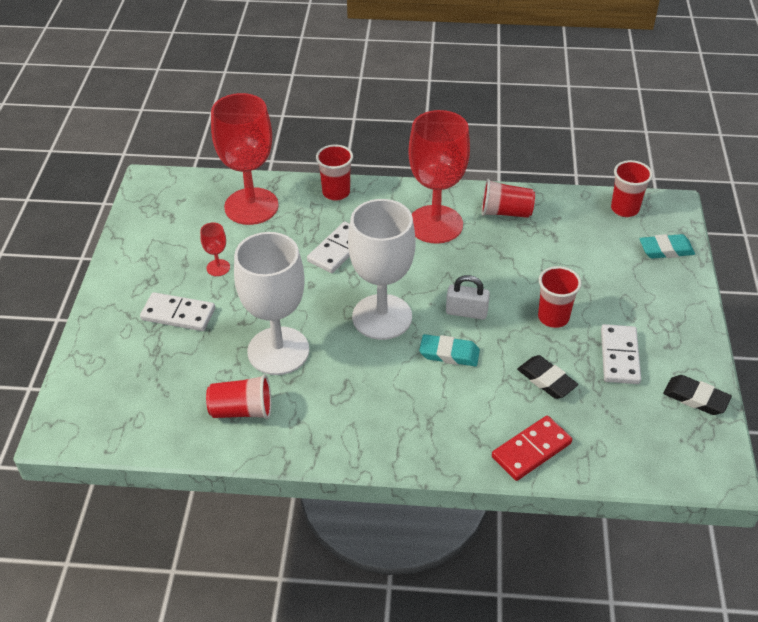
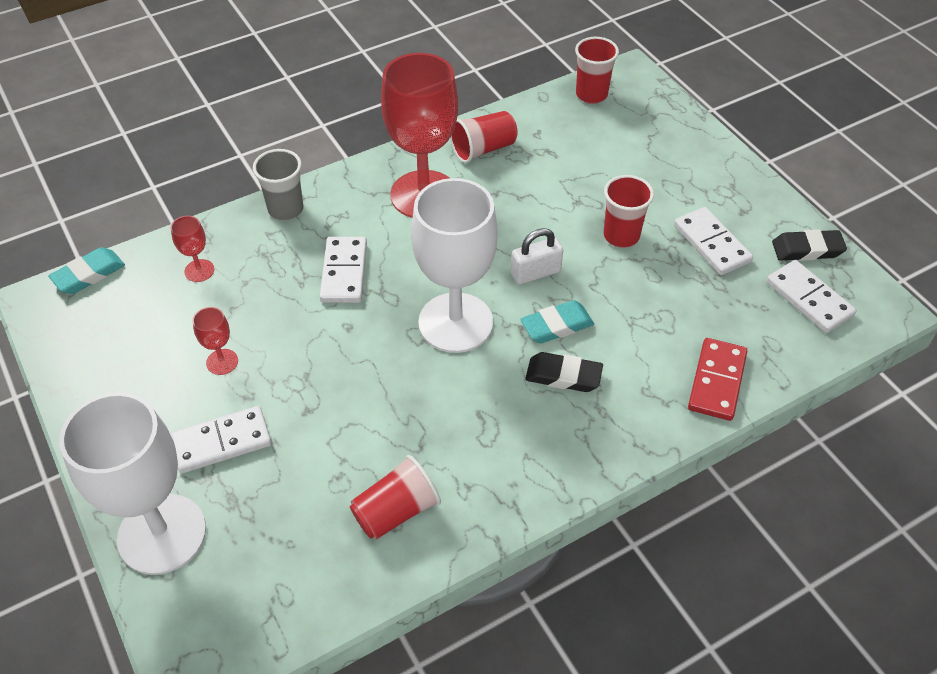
camera: 35 degrees left, 5 degrees up
red goblet [211,93,279,225] -> red goblet [171,216,214,282], size x0.41
white goblet [234,232,309,375] -> white goblet moved to [59,392,206,575]
red cup [316,145,353,201] -> grey cup [253,149,303,220]
black eraser [517,355,578,399] -> black eraser moved to [525,352,603,392]
turquoise eraser [639,234,695,259] -> turquoise eraser moved to [48,247,125,294]
none -> white domino [766,260,856,333]

